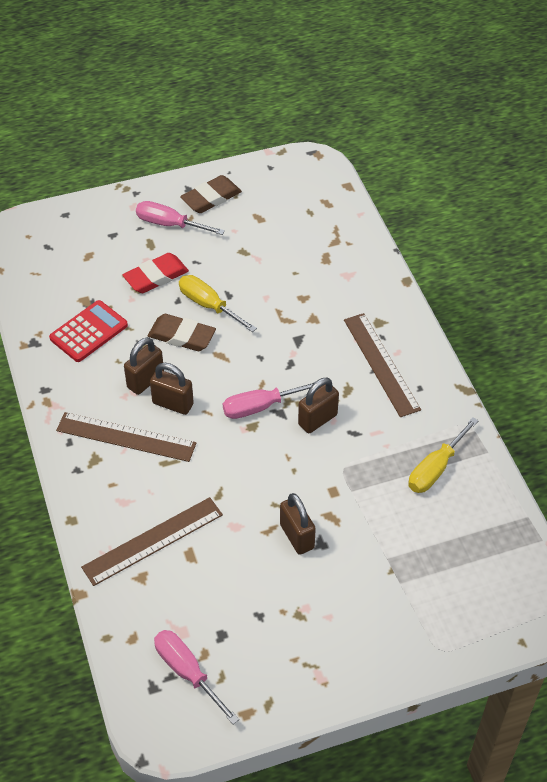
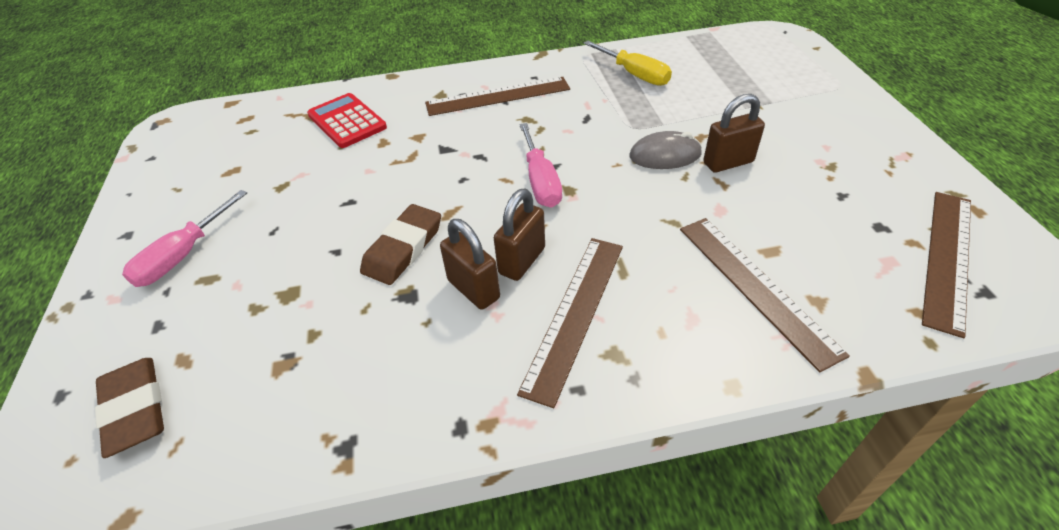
camera: 80 degrees left, 5 degrees down
red calculator [49,300,128,362] -> red calculator moved to [307,93,387,148]
red eraser [123,253,189,293] -> none
pink screwdriver [154,630,239,724] -> brown ruler [922,192,971,338]
yellow screwdriver [179,275,257,332] -> none
brown eraser [180,175,242,213] -> brown eraser moved to [95,358,164,458]
brown padlock [298,378,339,433] -> none
none -> grey mouse [630,131,702,169]

